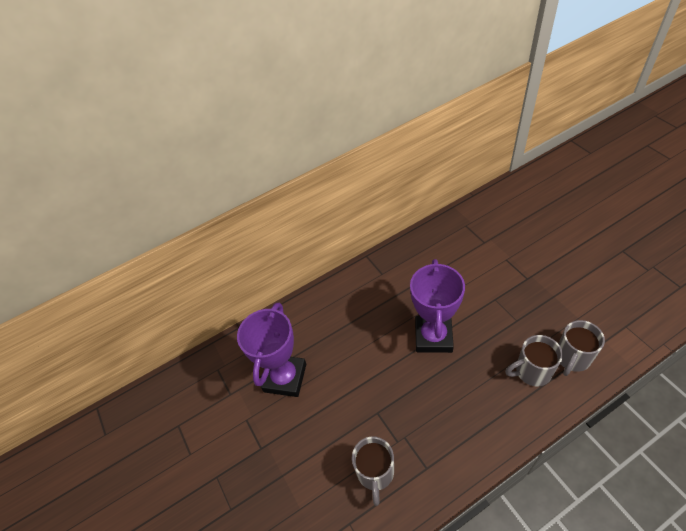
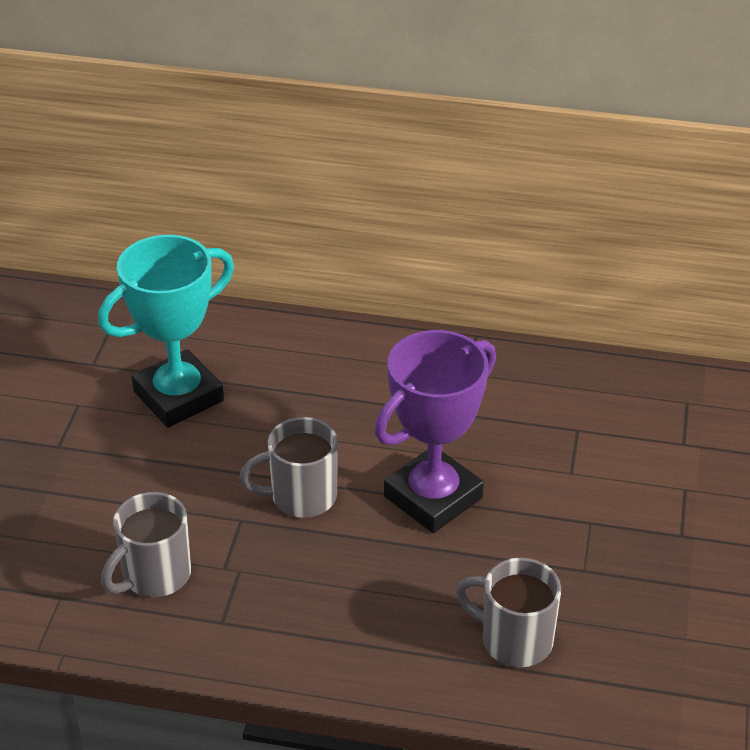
camera: 35 degrees right, 10 degrees down
purple trophy [237,302,306,397] -> turquoise trophy [98,235,234,428]
grey mug [558,320,605,376] -> grey mug moved to [240,417,338,518]

